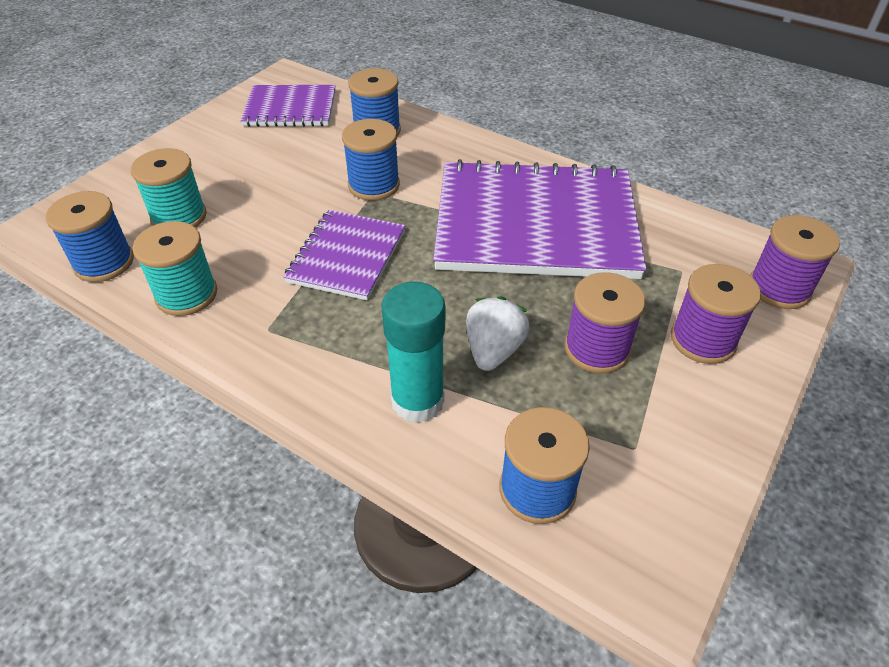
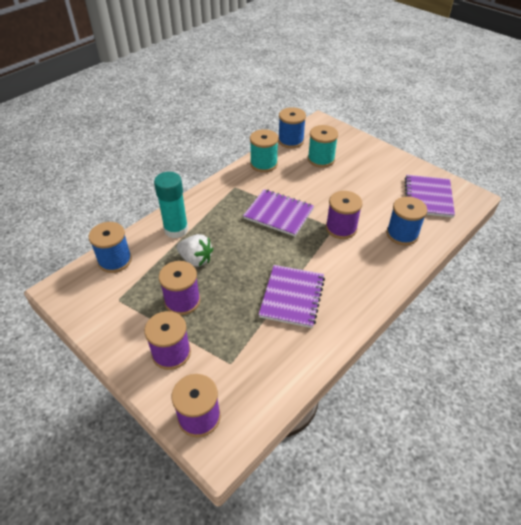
camera: 100 degrees right, 0 degrees up
blue spool [342,119,400,201] -> purple spool [326,191,362,239]
purple notebook [433,159,646,279] -> purple notebook [258,265,325,328], size x0.53

